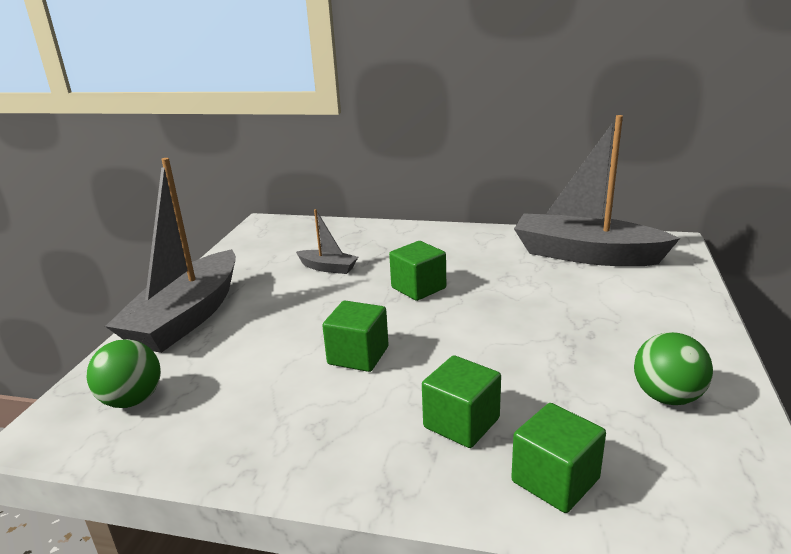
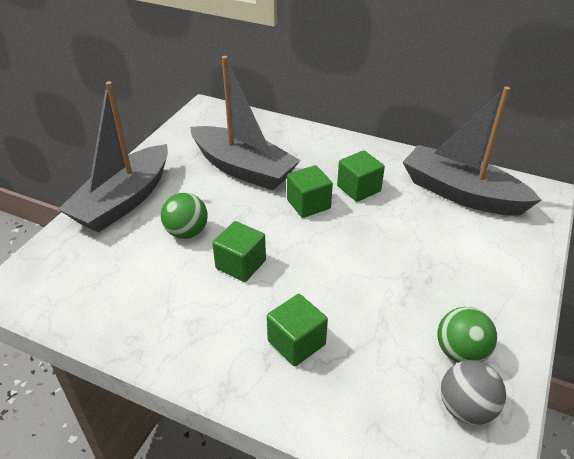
camera: 10 degrees right, 15 degrees up
green ball [87,339,161,408] -> green ball moved to [161,193,208,239]
grey boat [296,209,358,274] -> grey boat [190,56,300,190], size x2.26
green cube [511,403,606,513] -> green cube moved to [337,150,385,202]
none -> grey ball [441,360,506,425]

